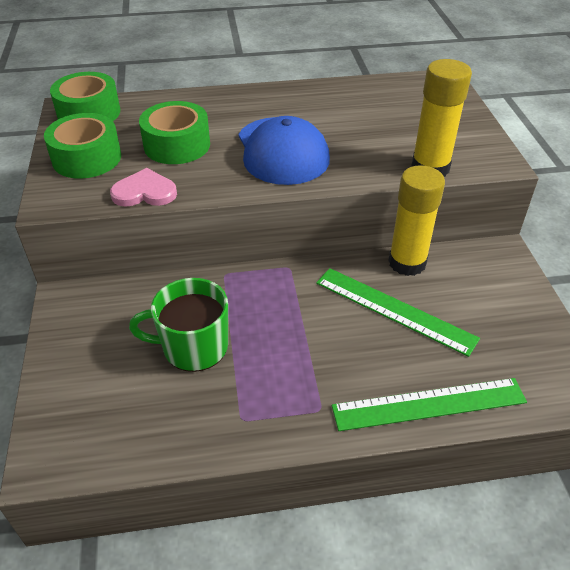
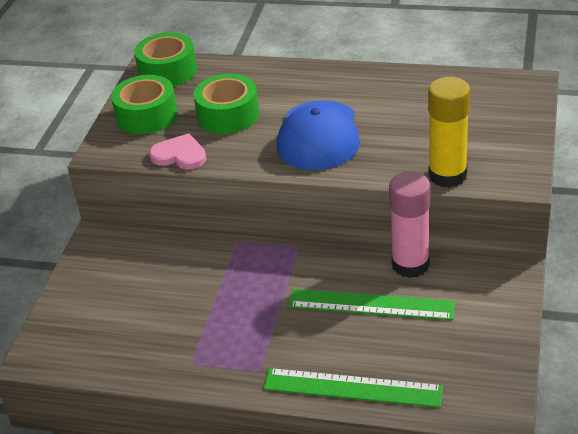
camera: 25 degrees right, 5 degrees down
green mug [129,278,228,372] -> none
green ruler [316,268,480,357] -> green ruler turned 45 degrees counterclockwise [289,289,455,320]
yellow glue stick [388,165,445,276] -> pink glue stick [389,172,431,278]

